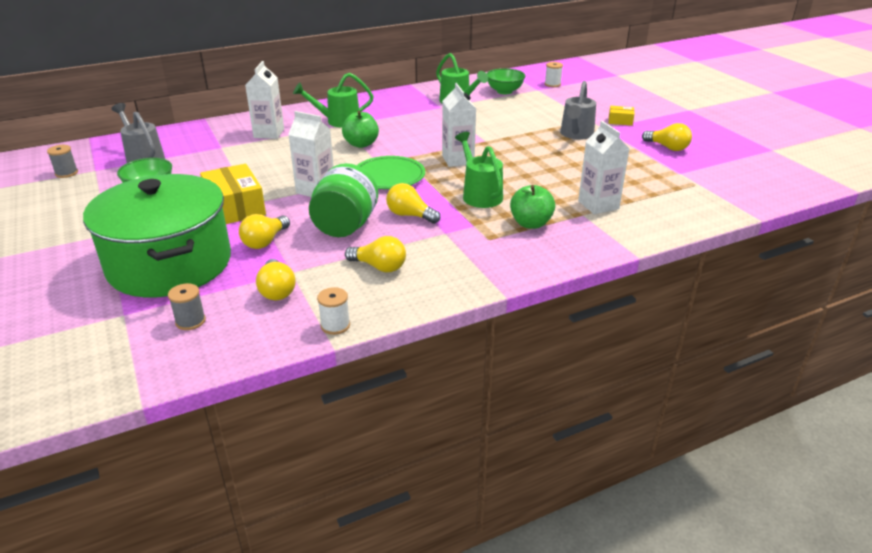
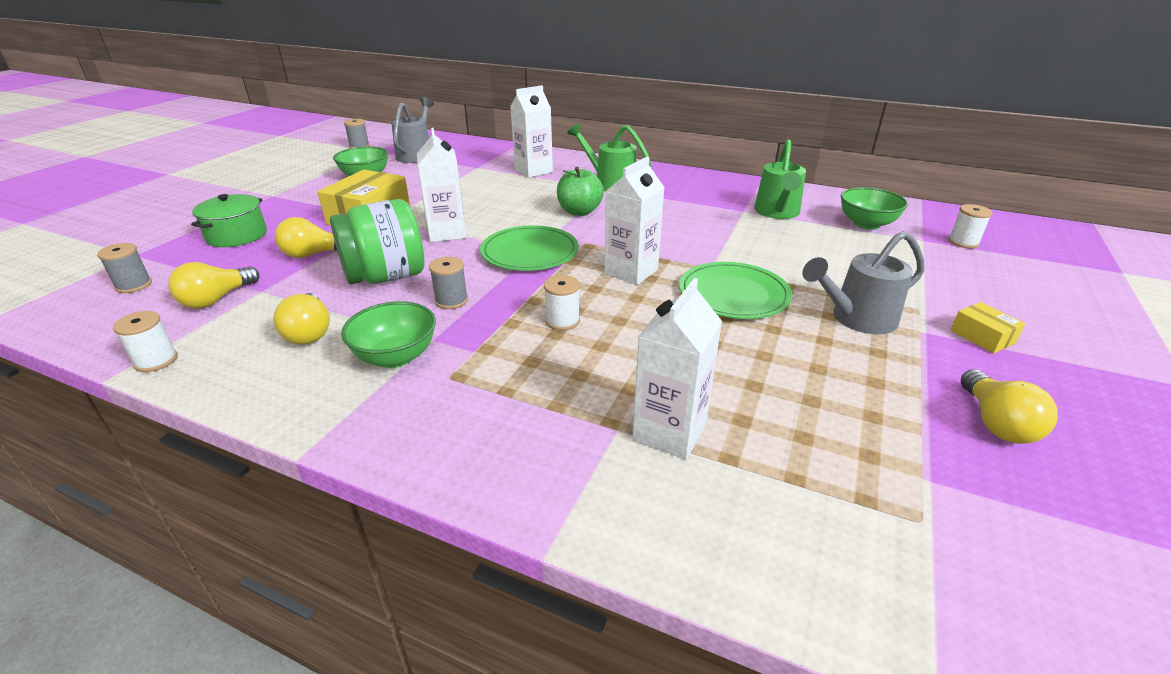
camera: 50 degrees right, 0 degrees up
green pot [83,174,231,297] -> green pot [191,194,267,247], size x0.45
yellow light bulb [386,183,440,224] -> grey spool [429,257,468,309]
green watering can [455,132,503,208] -> white spool [544,275,580,331]
green apple [510,185,555,229] -> none
none -> green bowl [341,301,436,368]
none -> green plate [679,262,792,319]

